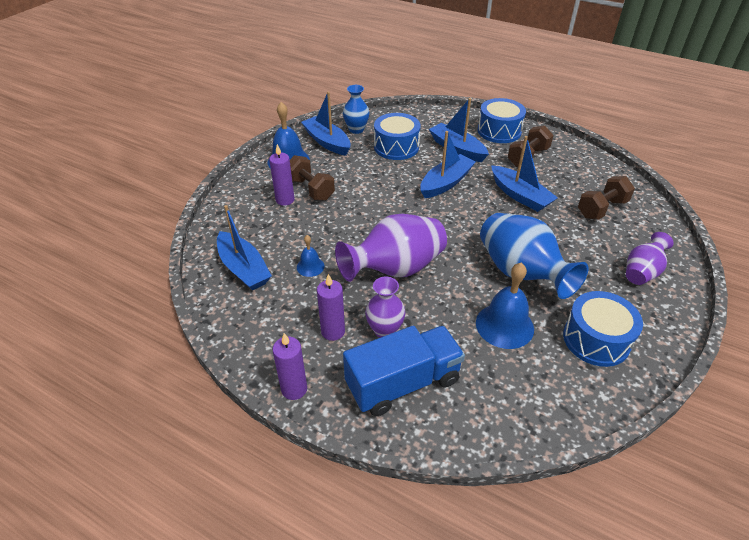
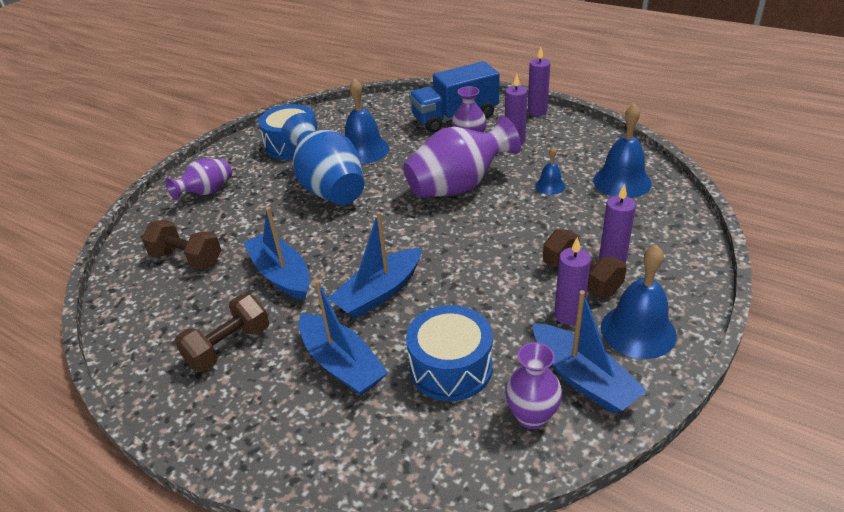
camera: 175 degrees left, 5 degrees down
blue boat [217,205,272,291] -> blue bell [593,104,652,198]
blue vase [343,85,370,134] -> purple vase [505,342,562,429]
blue drum [477,98,526,143] -> none
brown dumbbell [578,176,635,219] -> brown dumbbell turned 60 degrees clockwise [142,220,221,270]
none -> purple candle [554,237,591,325]

